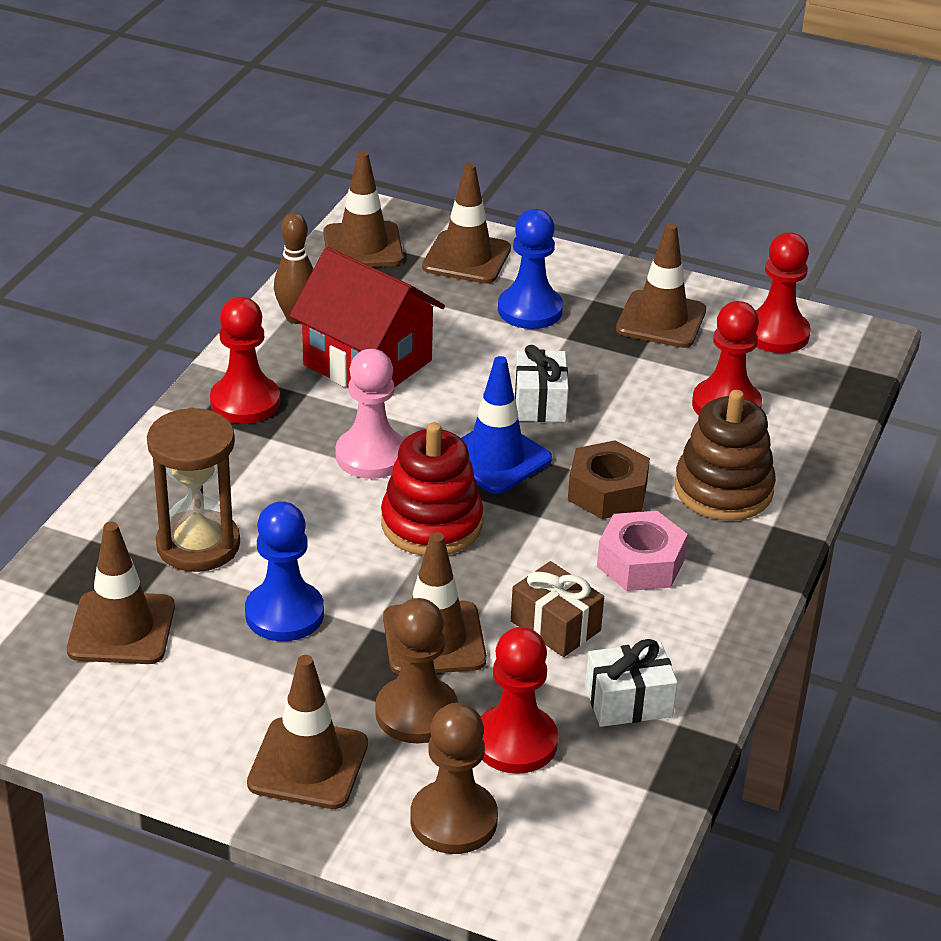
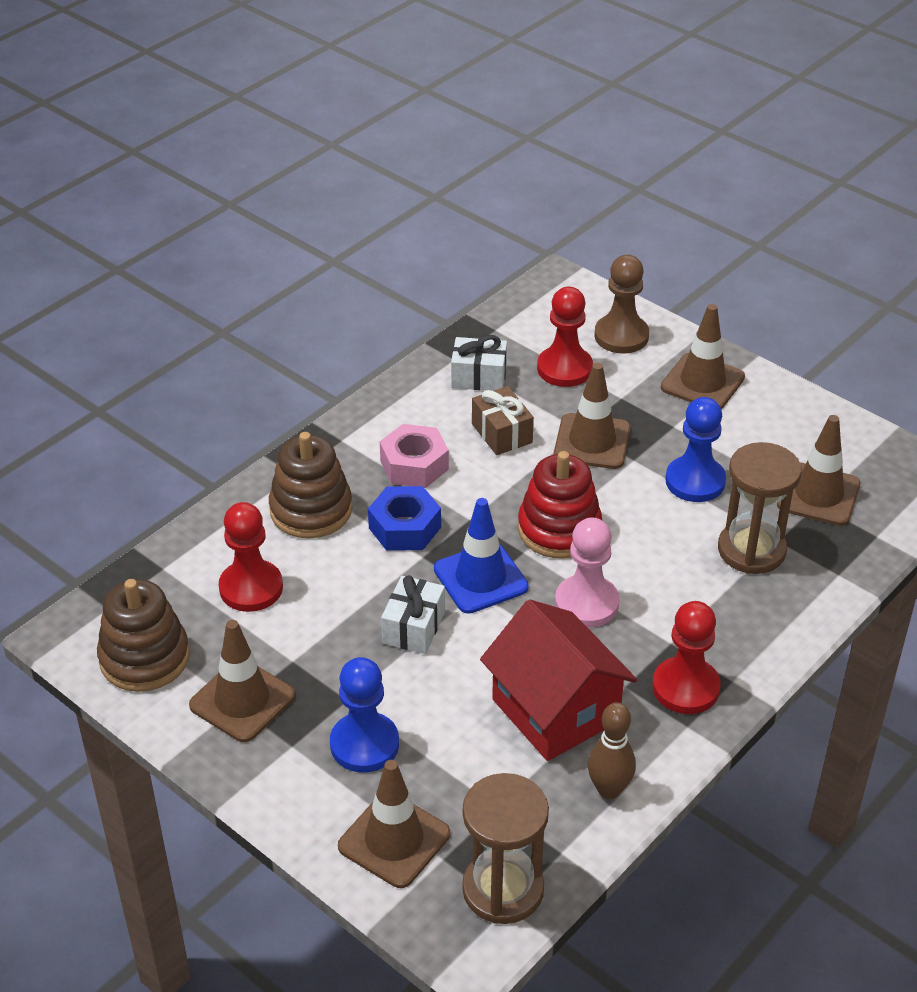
camera: 160 degrees left, 5 degrees up
brown traffic cone [323,151,403,267] -> brown hourglass [462,773,549,924]
brown pawn [375,598,458,743] -> none
brown nut [568,440,650,519] -> blue nut [368,486,441,551]
red pawn [755,232,811,353] -> brown stacking toy [97,579,190,692]

